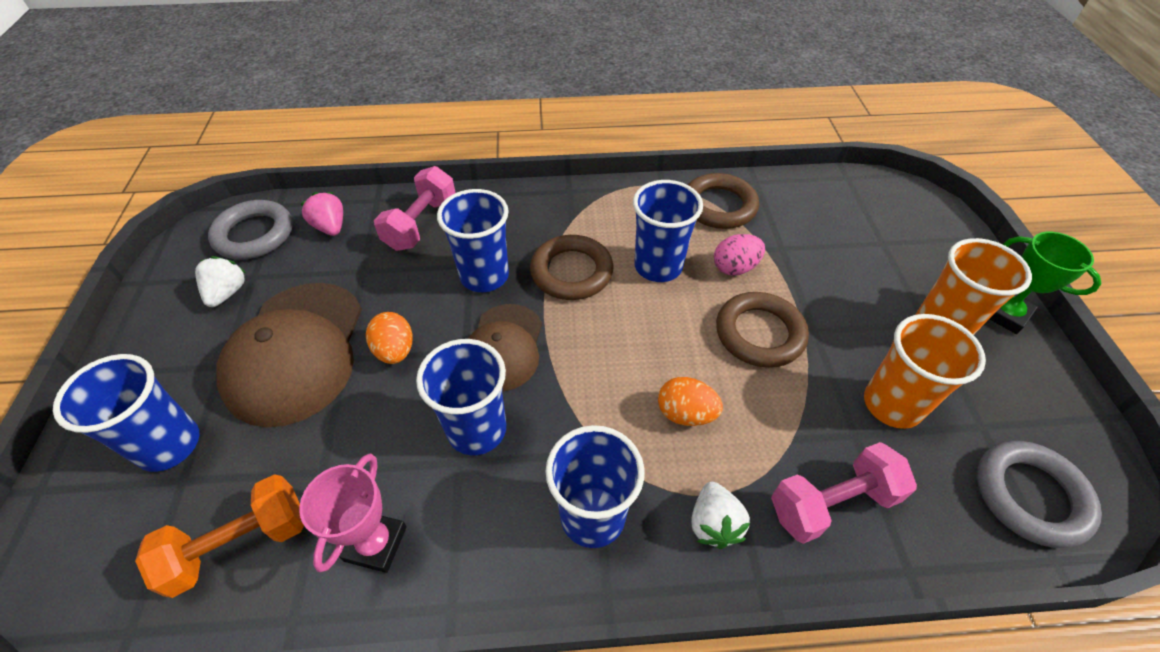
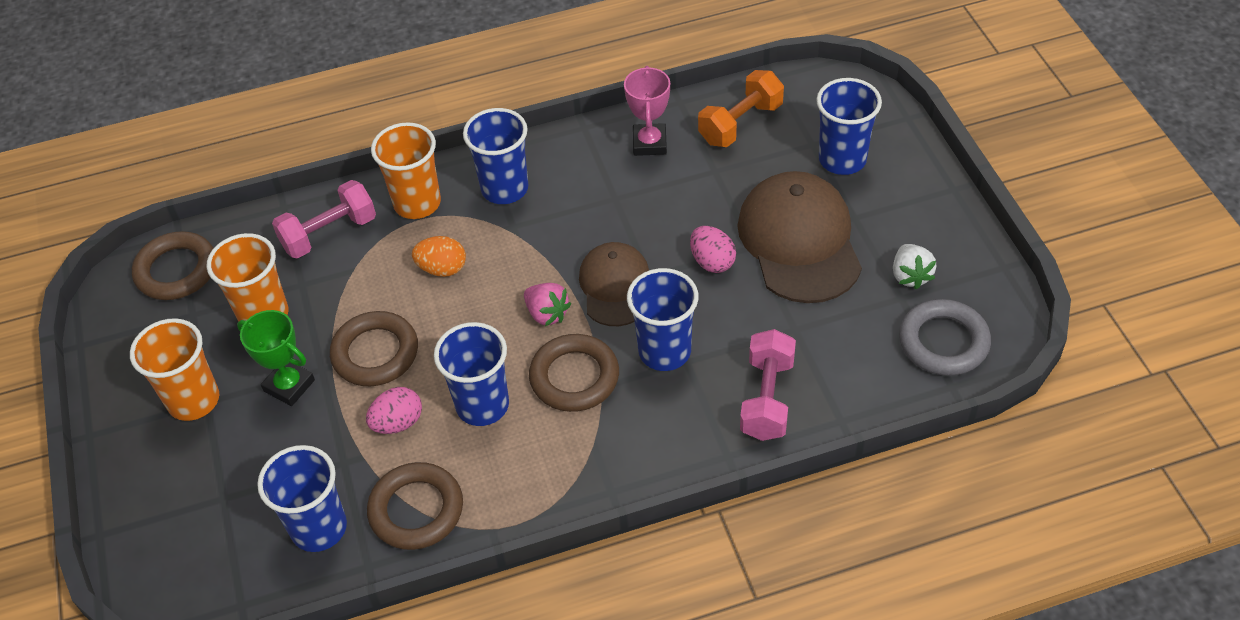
camera: 170 degrees right, 0 degrees up
pink strawberry [300,192,343,236] -> pink strawberry moved to [524,283,571,326]
orange egg [366,312,413,364] -> pink egg [690,226,736,273]
blue cup [416,339,506,455] -> blue cup moved to [257,445,347,552]
white strawberry [691,482,750,549] -> orange cup [371,122,441,219]
grey ring [977,441,1102,548] -> brown ring [132,231,214,300]
green trophy [990,232,1102,334] -> green trophy moved to [237,310,315,406]

